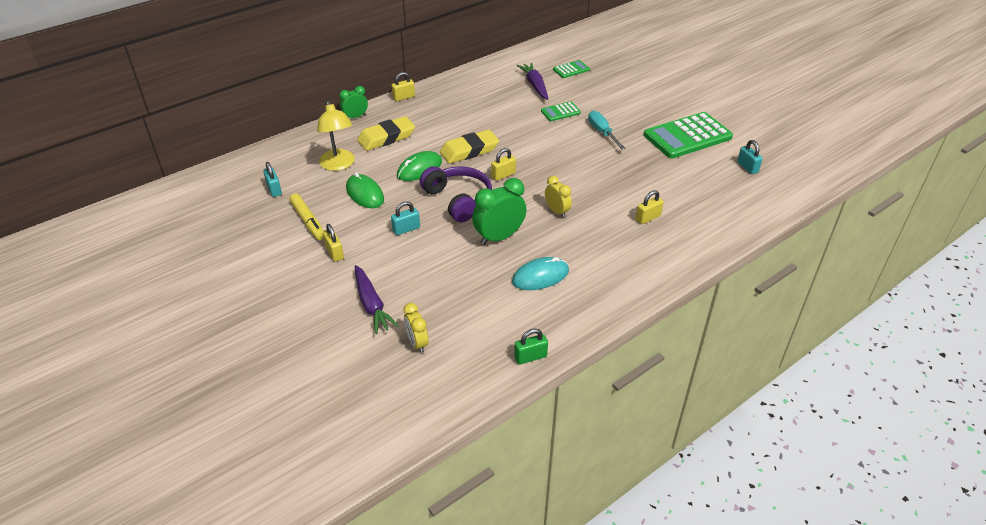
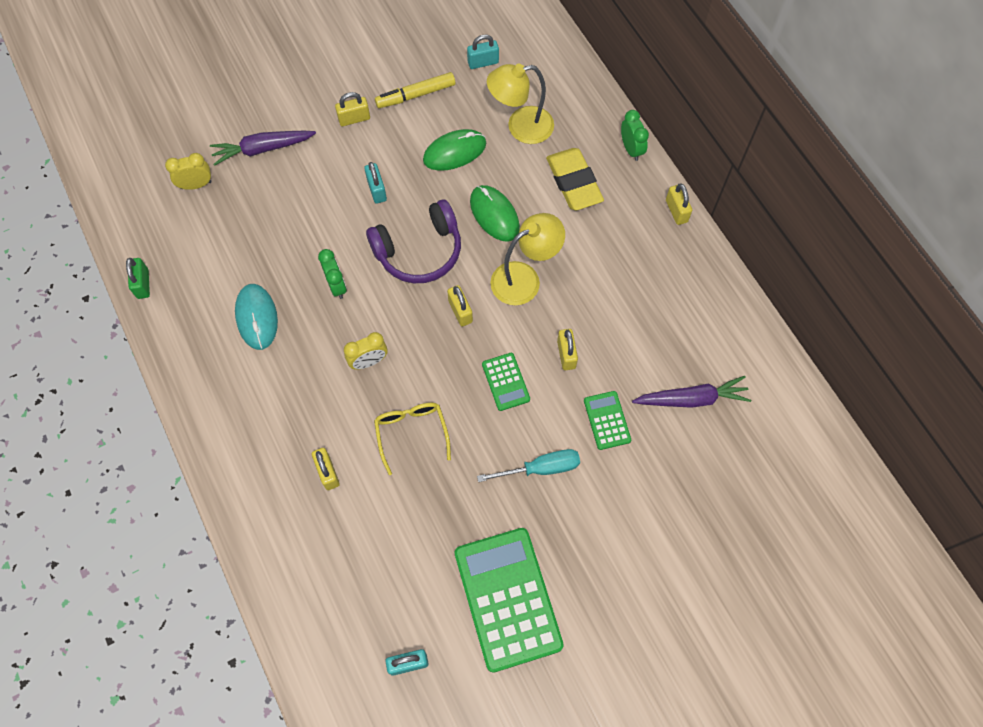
camera: 100 degrees right, 25 degrees up
yellow eraser [440,130,499,164] -> yellow lamp [490,213,565,305]
green clock [472,178,527,245] -> green clock [318,249,347,299], size x0.60
green calculator [553,60,590,78] -> green calculator moved to [482,353,530,411]
none -> yellow glasses [374,403,451,475]
none -> yellow padlock [557,329,578,370]

